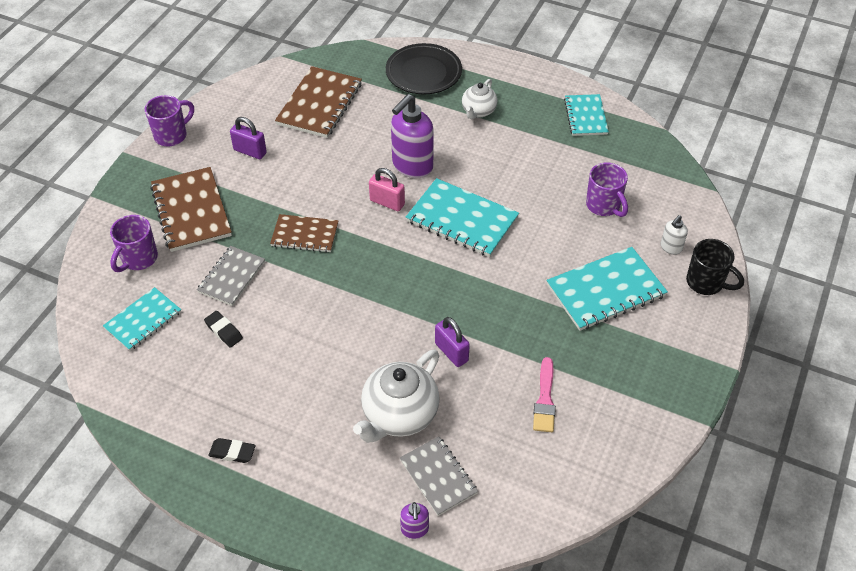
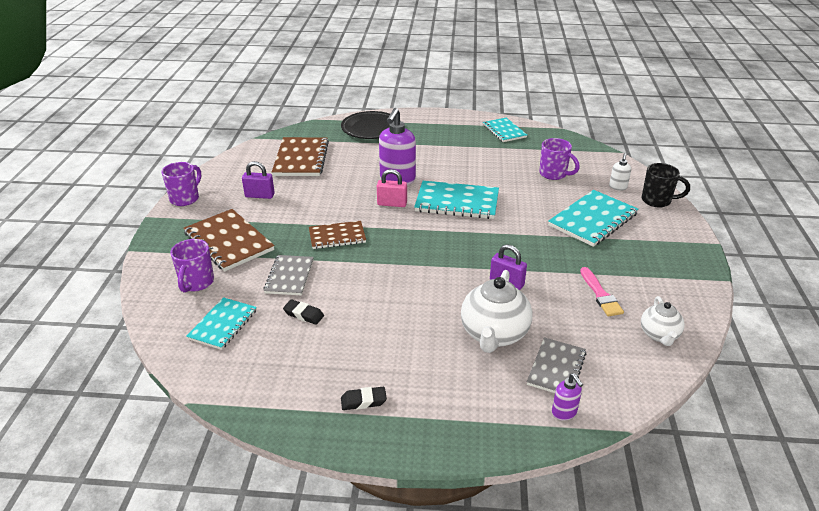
camera: 20 degrees left, 15 degrees down
grey notebook [400,436,478,516] -> grey notebook turned 75 degrees clockwise [527,337,586,393]
white teapot [462,79,497,119] -> white teapot moved to [641,296,685,346]

